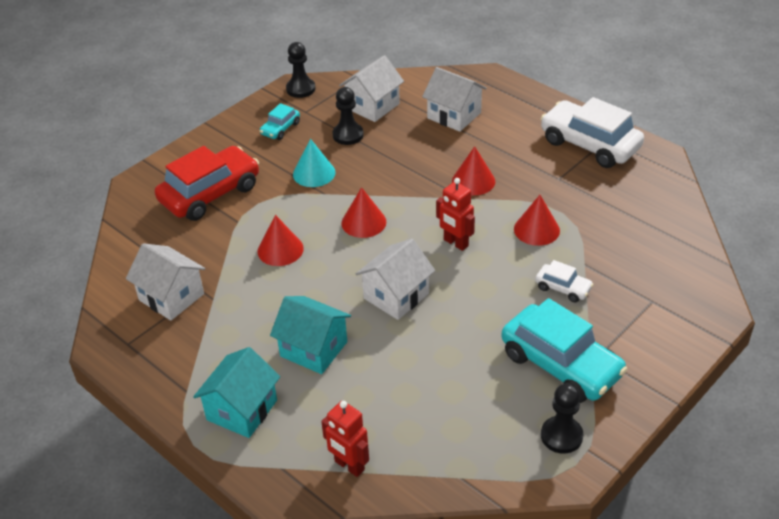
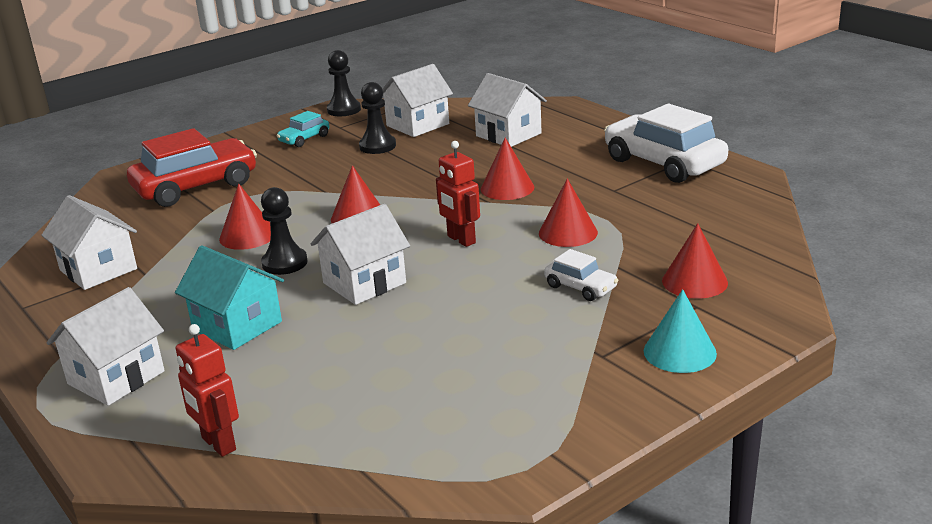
camera: 10 degrees right, 15 degrees down
turquoise house [193,347,280,438] -> white house [47,287,165,406]
turquoise cone [293,139,335,187] -> turquoise cone moved to [644,289,717,373]
turquoise car [501,298,628,403] -> none
black pawn [541,383,583,454] -> black pawn moved to [261,187,308,275]
none -> red cone [662,223,728,299]

